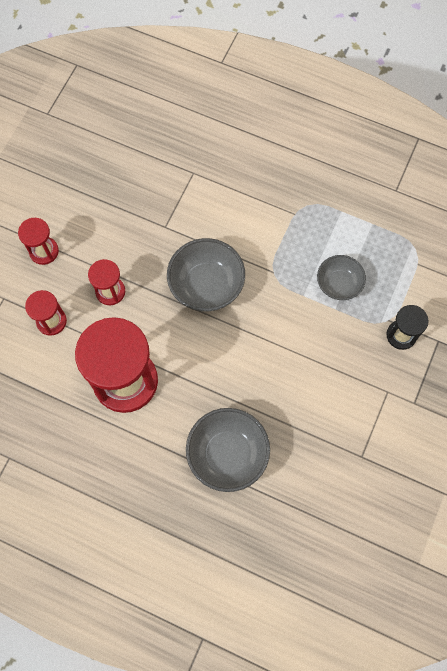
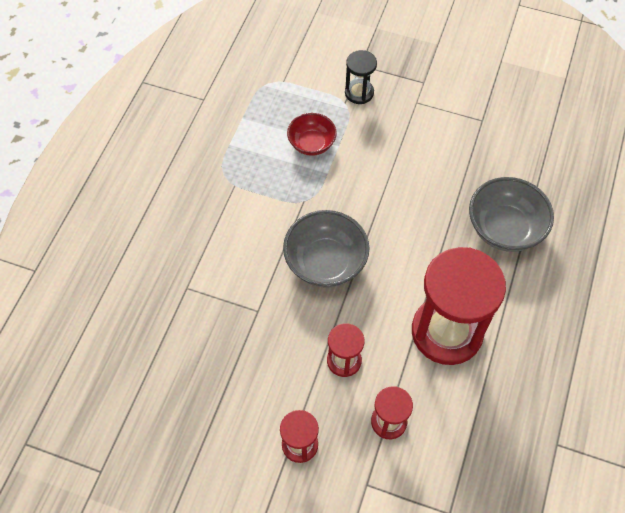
camera: 95 degrees left, 10 degrees down
grey bowl [317,255,366,300] -> red bowl [287,113,337,156]

